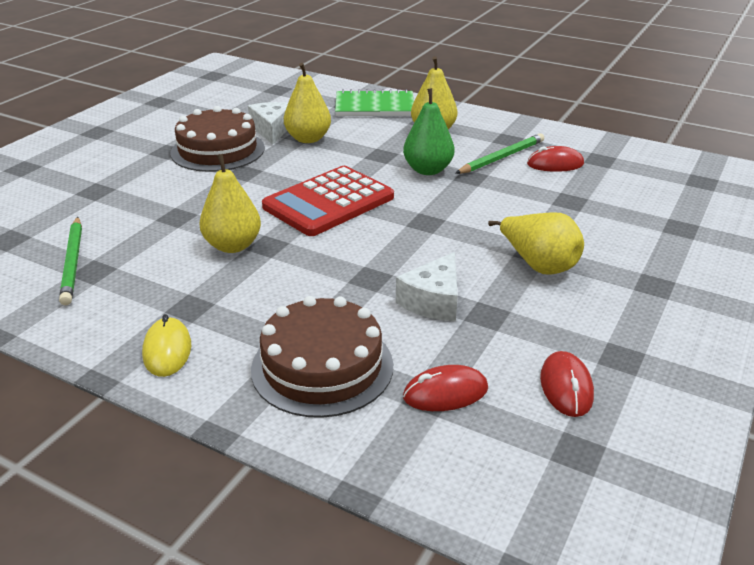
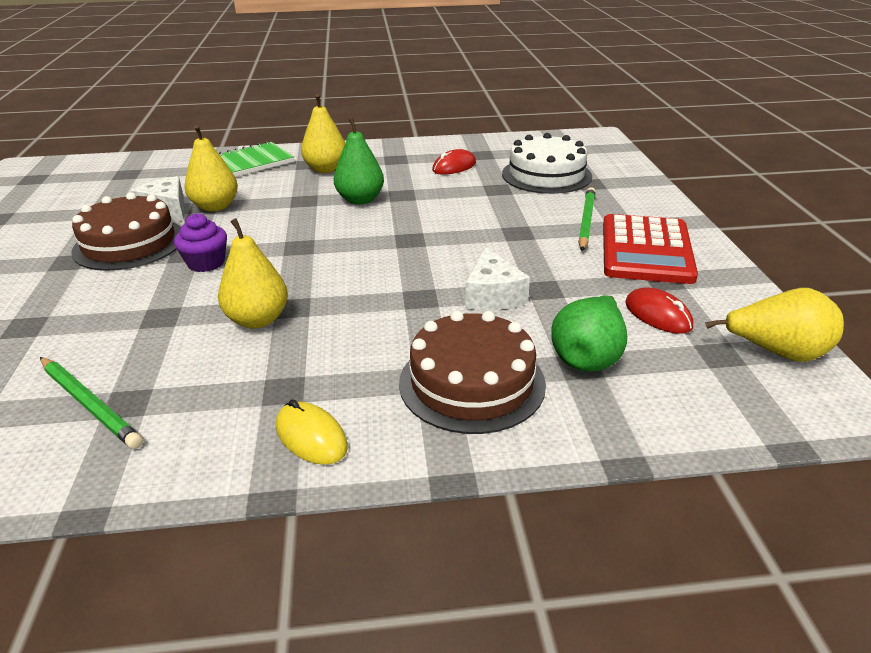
camera: 35 degrees left, 0 degrees up
red calculator [262,166,394,236] -> red calculator moved to [603,214,698,284]
red mouse [403,365,488,411] -> green pear [551,295,627,372]
green pencil [455,133,544,174] -> green pencil moved to [578,187,595,251]
yellow pear [488,212,584,275] -> yellow pear moved to [705,288,844,362]
none -> purple cupcake [174,213,227,272]
none -> white cake [502,133,592,194]

